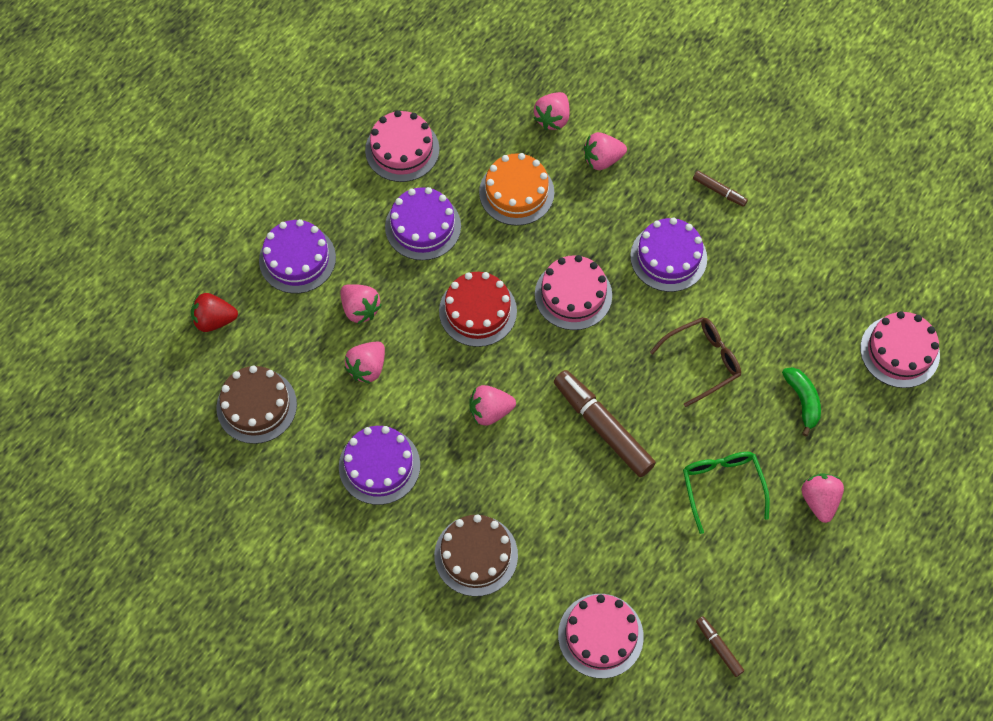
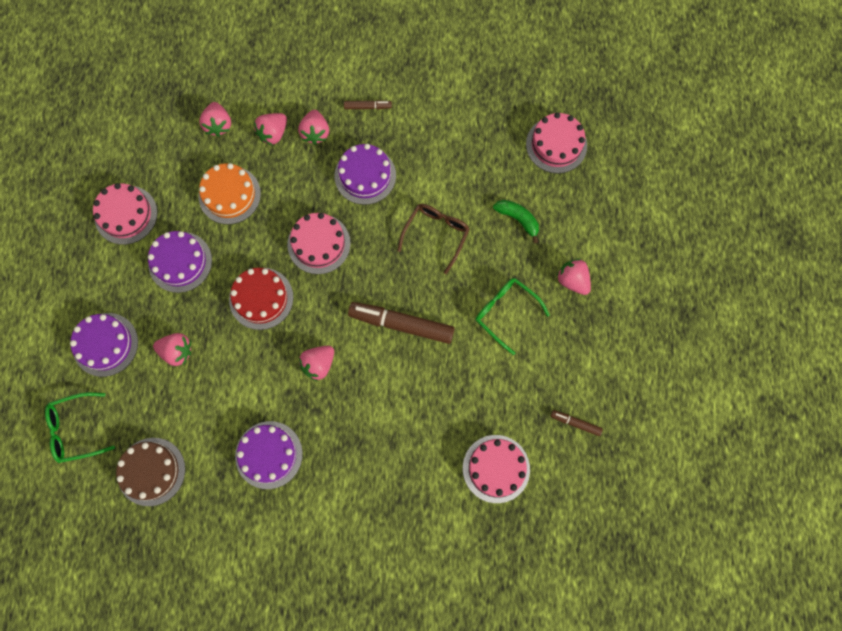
camera: 35 degrees left, 10 degrees up
red strawberry [191,293,238,332] -> green glasses [45,392,115,463]
pink strawberry [344,341,385,384] -> pink strawberry moved to [298,110,329,145]
brown cake [434,514,518,596] -> none

